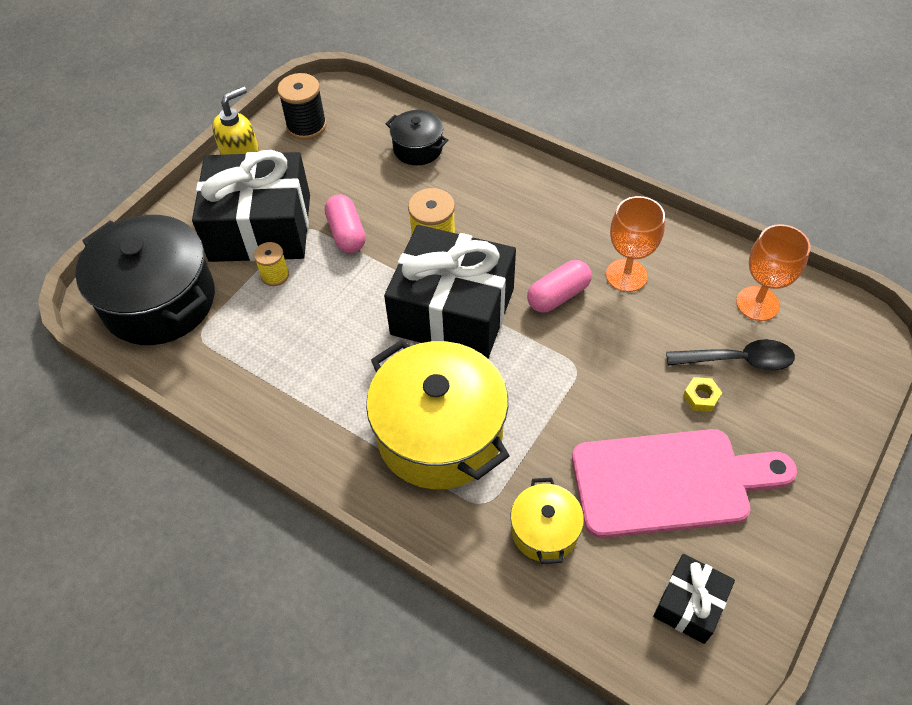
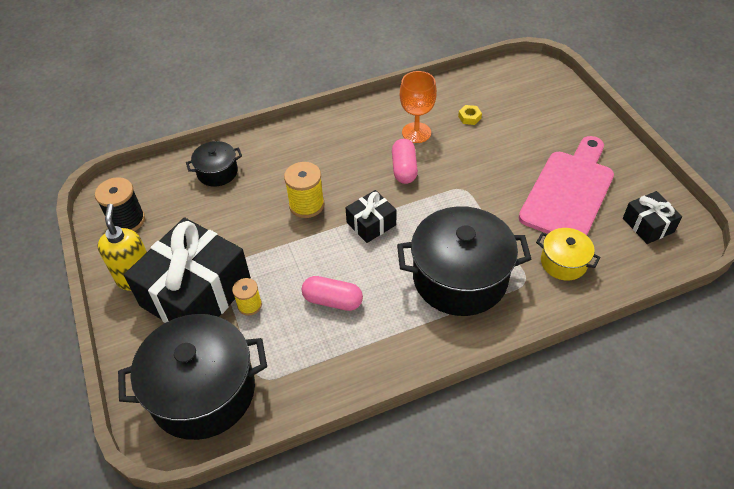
camera: 55 degrees left, 5 degrees down
pink capsule [325,194,366,253] -> pink capsule moved to [302,276,363,311]
yellow pot [366,340,509,489] -> black pot [397,206,531,316]
black gift [384,225,516,359] -> black gift [345,190,396,243], size x0.48
black spoon [666,339,795,370] -> none
yellow nut [683,377,722,412] -> yellow nut moved to [458,105,482,125]
orange goblet [736,224,811,321] -> none

